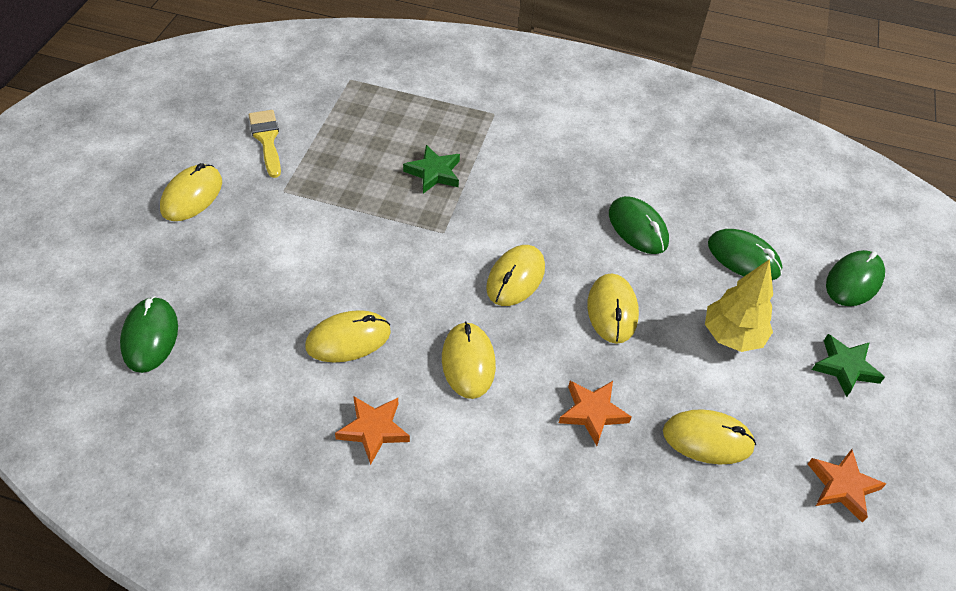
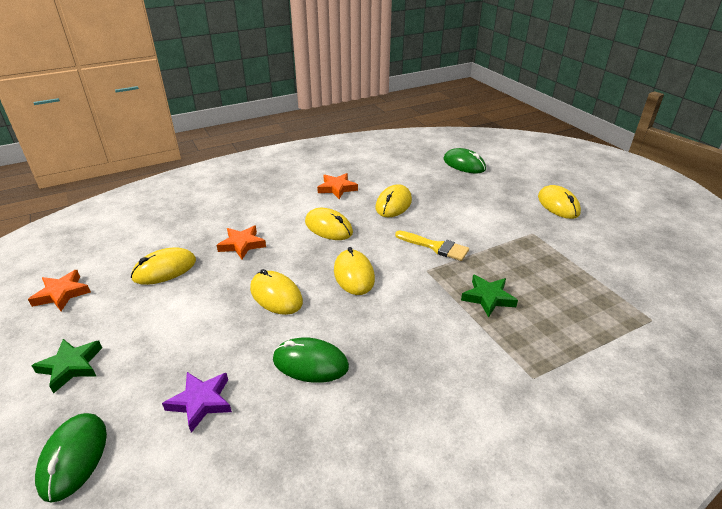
camera: 140 degrees right, 15 degrees down
yellow brush [249,110,281,178] -> yellow brush moved to [395,231,469,261]
yellow tree [705,259,773,352] -> none
green mouse [708,229,782,280] -> purple star [162,372,232,433]

